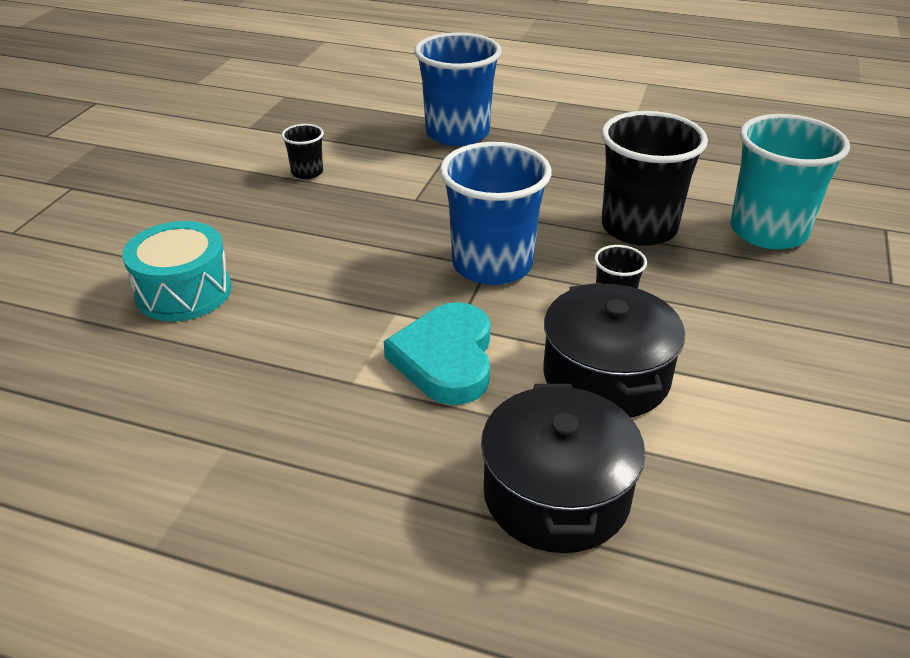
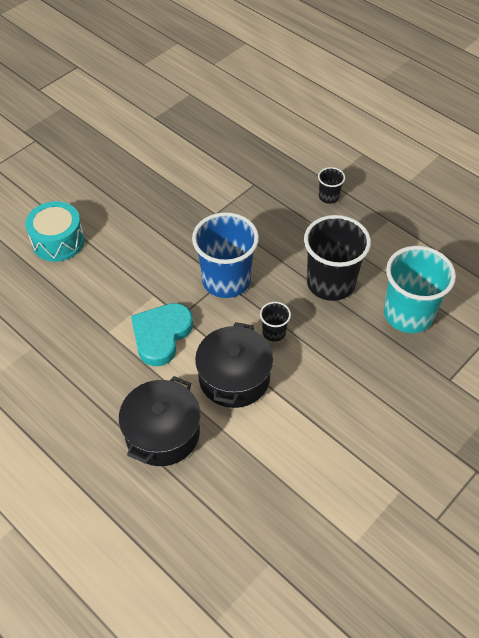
camera: 25 degrees right, 15 degrees up
black cup [282,124,324,179] -> black cup moved to [318,167,345,204]
blue cup [414,32,502,146] -> none

